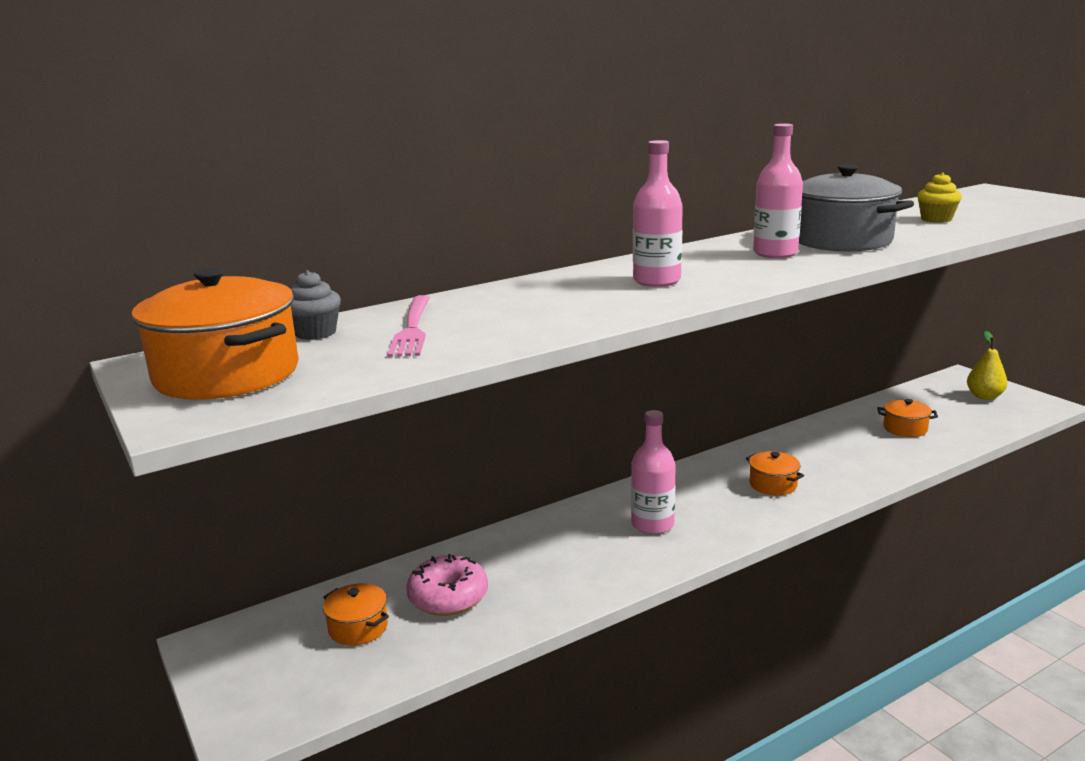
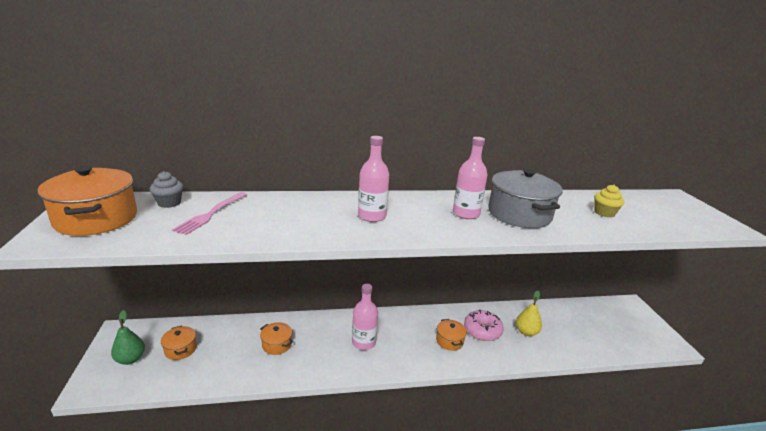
camera: 20 degrees right, 5 degrees up
pink donut [406,554,488,616] -> pink donut moved to [464,309,504,341]
orange pot [877,399,938,437] -> orange pot moved to [260,322,293,355]
yellow pear [967,331,1007,400] -> yellow pear moved to [516,291,542,336]
none -> green pear [111,310,145,365]

